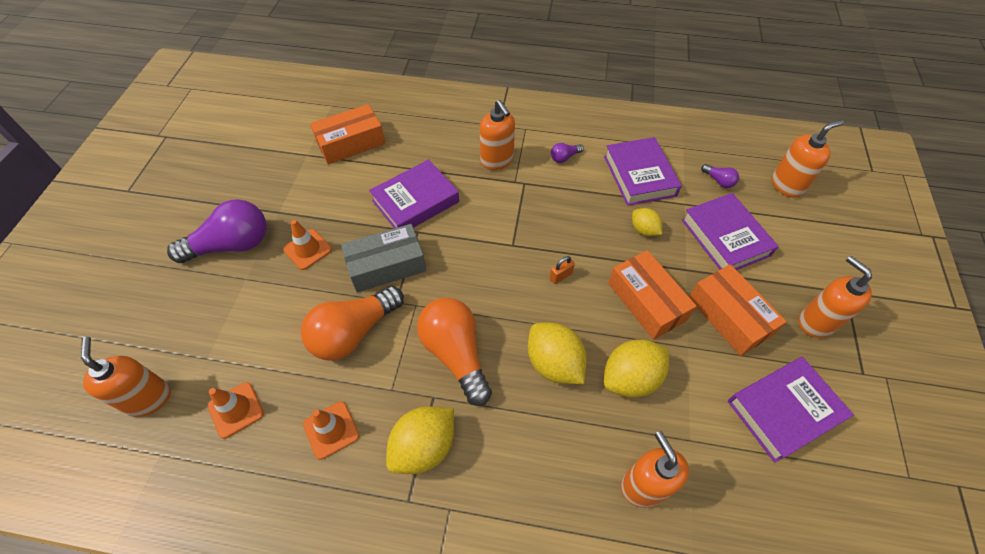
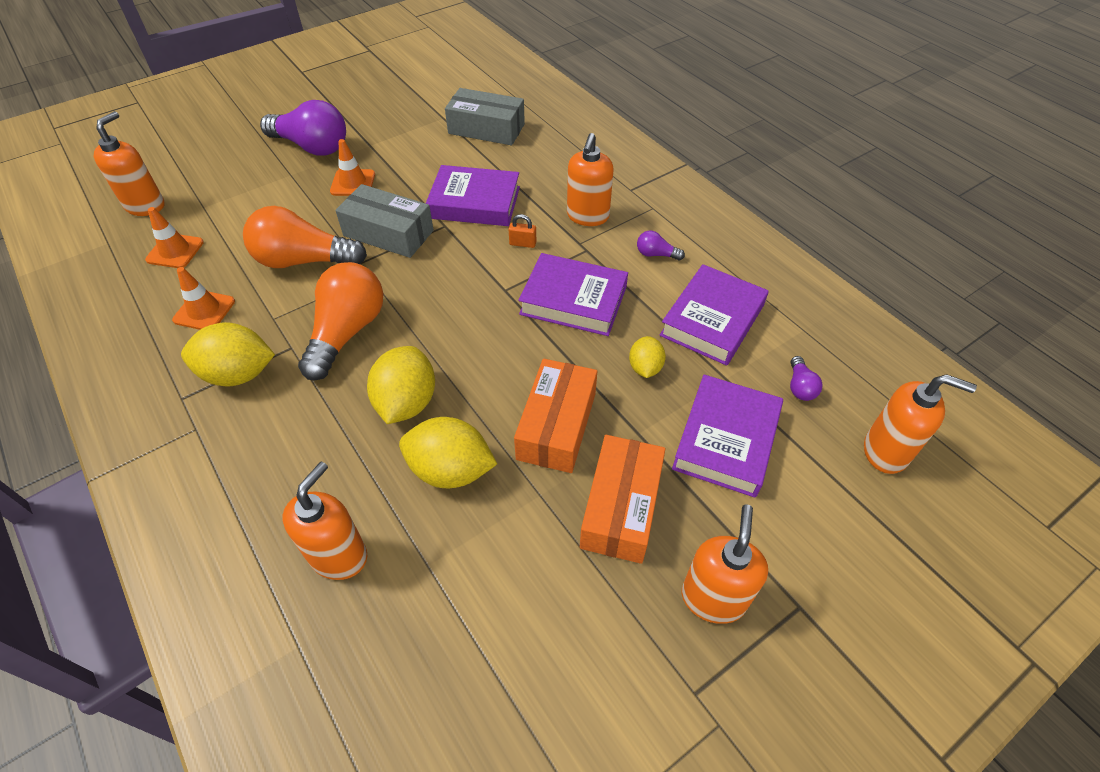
camera: 45 degrees right, 5 degrees down
orange box [310,104,385,164] -> grey box [445,88,525,145]
orange padlock [550,256,575,284] -> orange padlock moved to [508,214,536,248]
purple book [728,357,854,463] -> purple book moved to [518,253,628,336]

